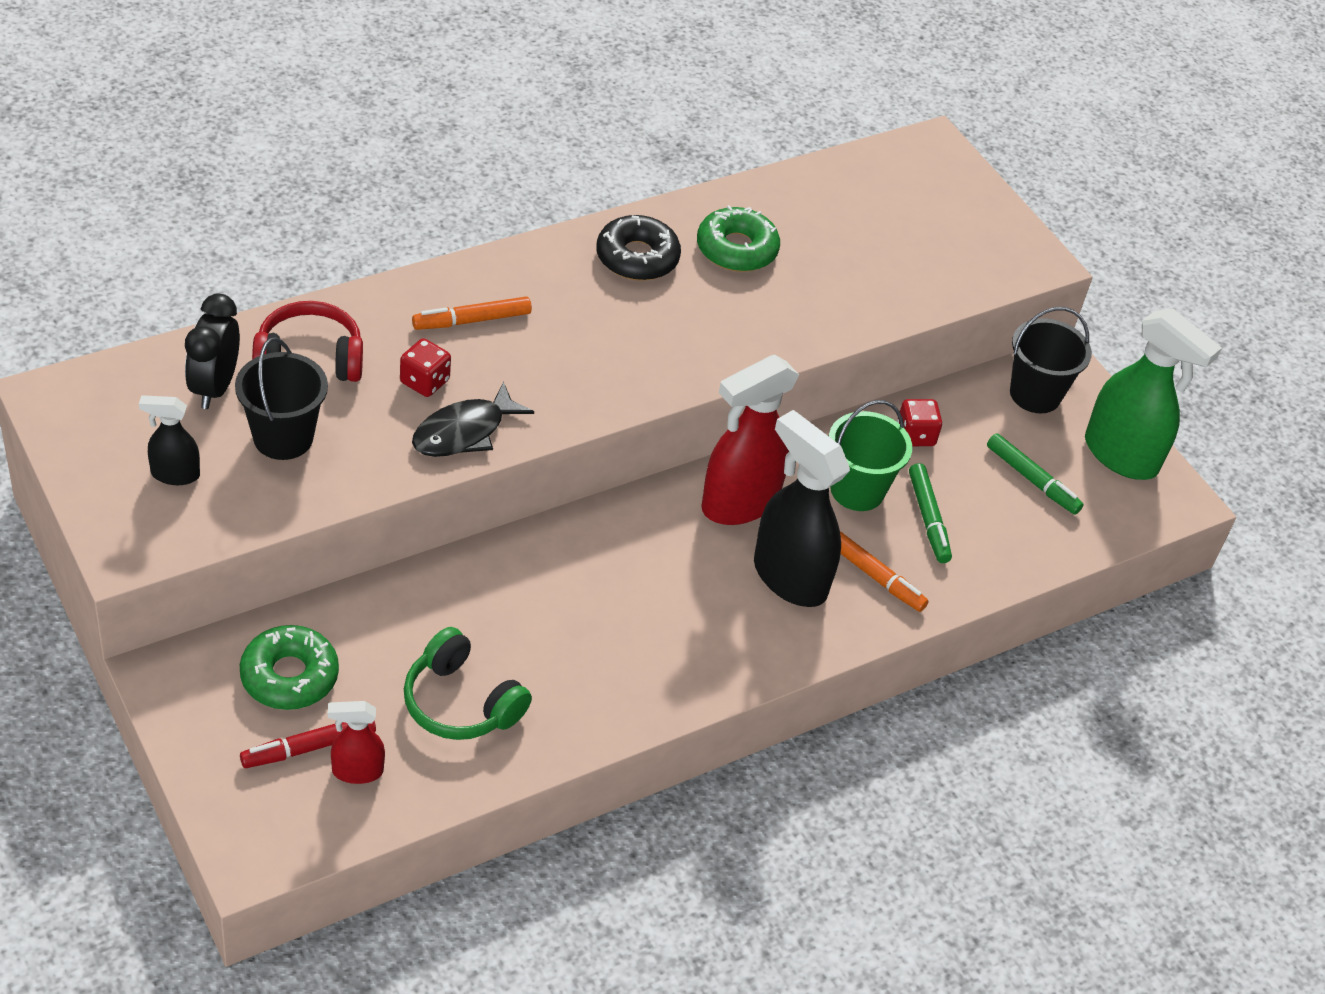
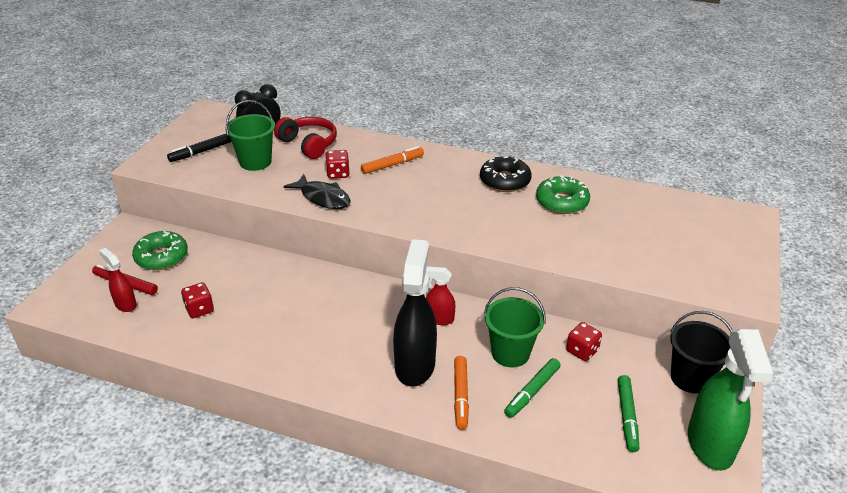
camera: 55 degrees right, 10 degrees down
black spray bottle [139,395,200,485] -> black marker [167,133,232,162]
black bucket [235,337,328,460] -> green bucket [226,100,275,171]
green headphones [404,627,532,740] -> red dice [181,282,214,318]
orange marker [412,296,532,330] -> orange marker turned 120 degrees clockwise [361,146,424,174]
black fish [412,381,534,457] -> black fish turned 150 degrees counterclockwise [284,174,350,209]
red spray bottle [701,354,799,525] -> red spray bottle [426,267,455,325], size x0.51

